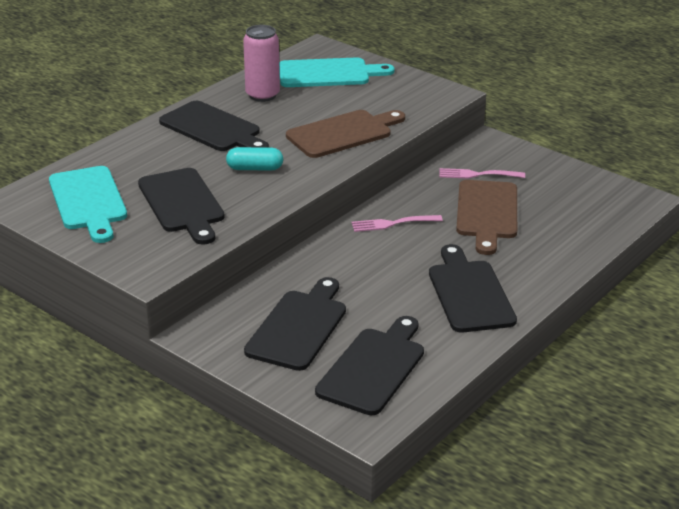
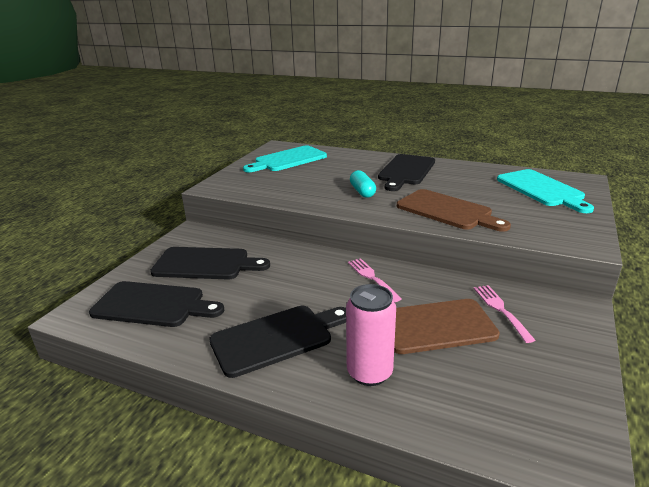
camera: 75 degrees right, 5 degrees down
black cutting board [138,168,225,245] -> none
pink can [243,25,280,102] -> pink can moved to [346,284,396,386]

